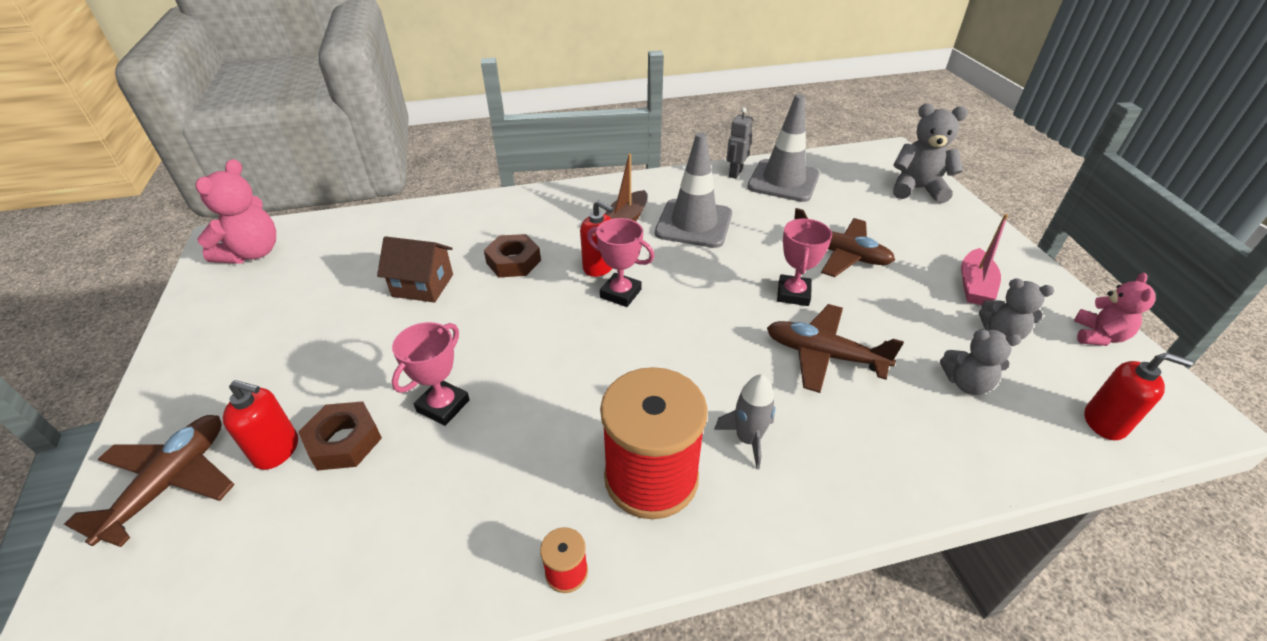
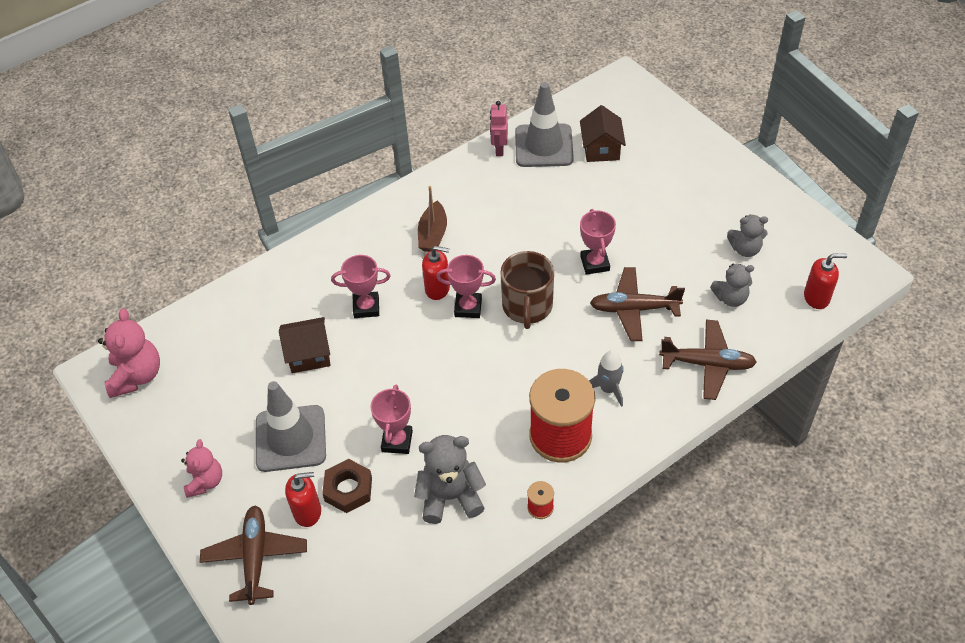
camera: 20 degrees left, 10 degrees up
brown nut [484,234,541,277] -> pink trophy [331,255,391,318]
grey traffic cone [655,132,732,248] -> grey traffic cone moved to [256,381,326,472]
grey robot [726,107,753,179] -> pink robot [490,101,508,156]
brown plane [794,208,895,277] -> brown plane moved to [659,320,757,400]
grey teddy bear [893,103,968,203] -> grey teddy bear moved to [414,435,486,524]
pink boat [961,214,1008,305] -> none
pink teddy bear [1074,273,1156,346] -> pink teddy bear moved to [181,439,222,498]
none -> brown mug [501,251,554,329]
none -> brown house [580,105,626,162]

